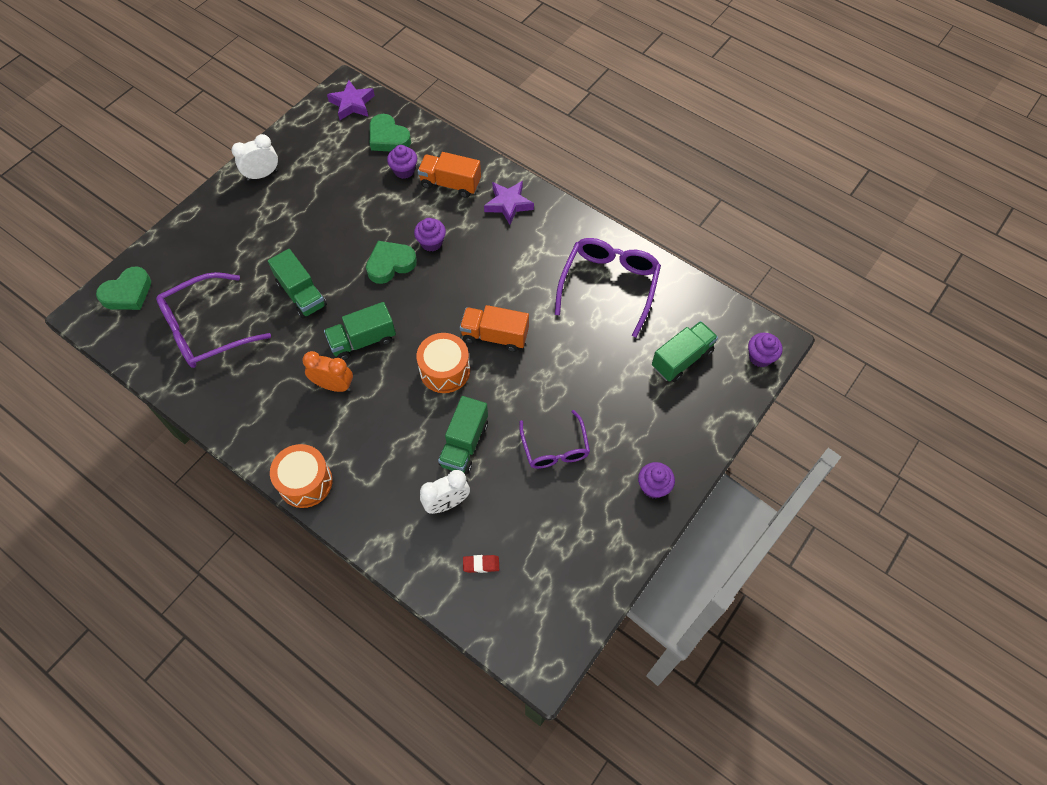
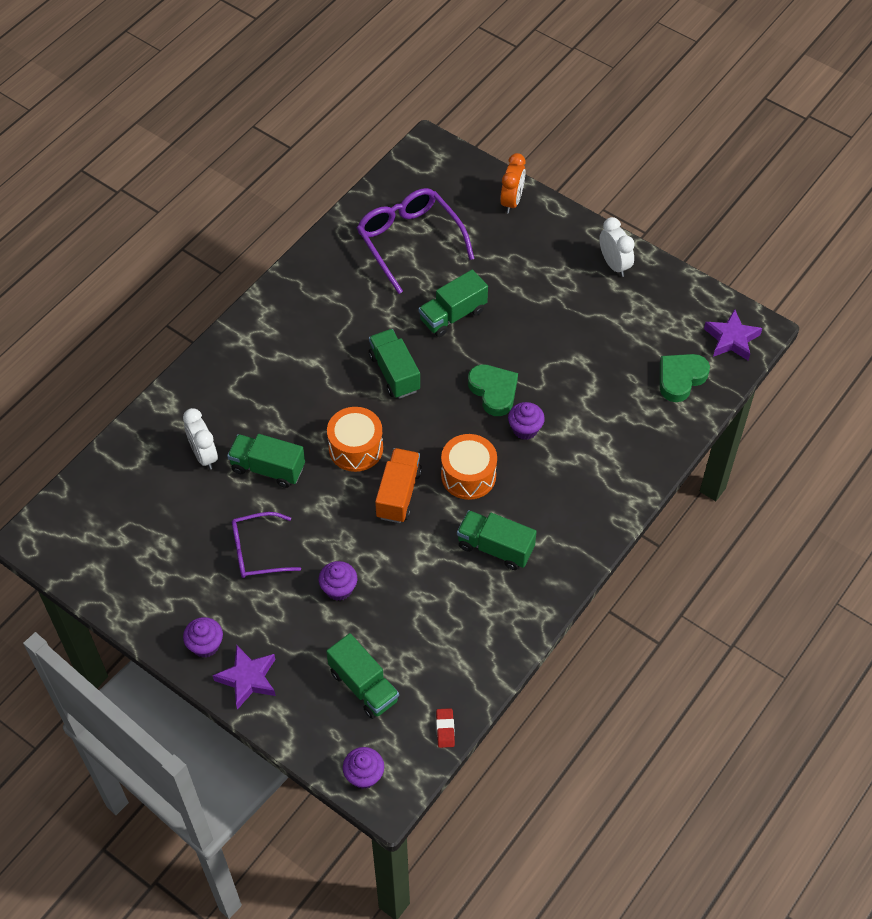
camera: 90 degrees right, 5 degrees down
green heart [96,266,151,310] -> none
orange drum [270,444,333,508] -> orange drum moved to [441,434,497,500]
orange clock [302,351,353,392] -> orange clock moved to [500,153,526,214]
purple cupcake [387,145,417,179] -> purple cupcake moved to [319,561,357,601]
orange truck [418,152,481,198] -> none
red eraser [463,555,499,573] -> red eraser moved to [436,708,455,748]
purple star [484,181,534,225] -> purple star moved to [213,645,276,710]
purple glasses [555,238,661,338] -> none
none -> green truck [457,510,537,570]

